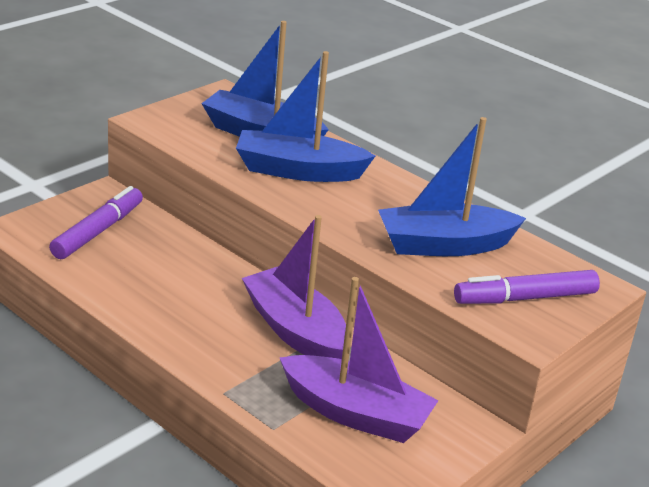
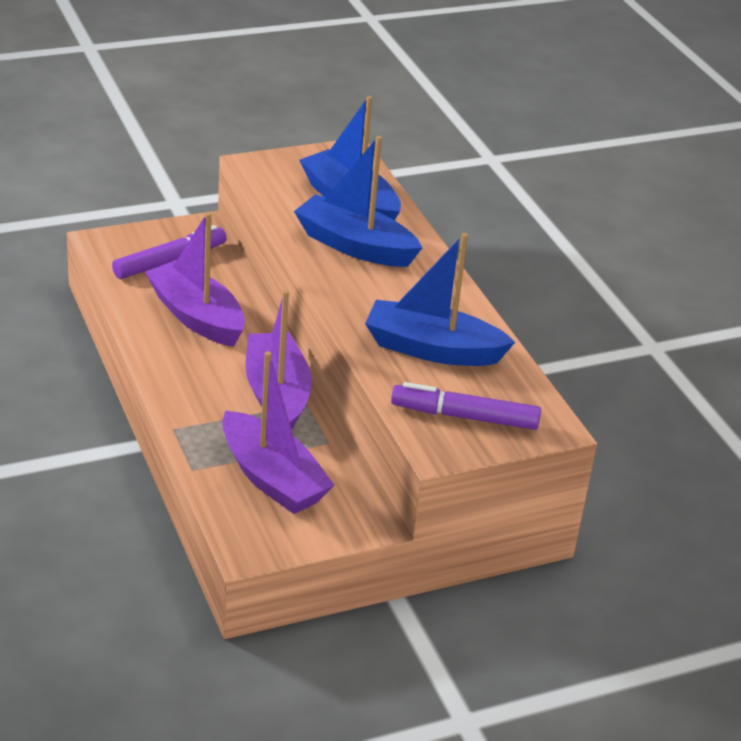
camera: 25 degrees right, 5 degrees up
none -> purple boat [145,212,245,347]

